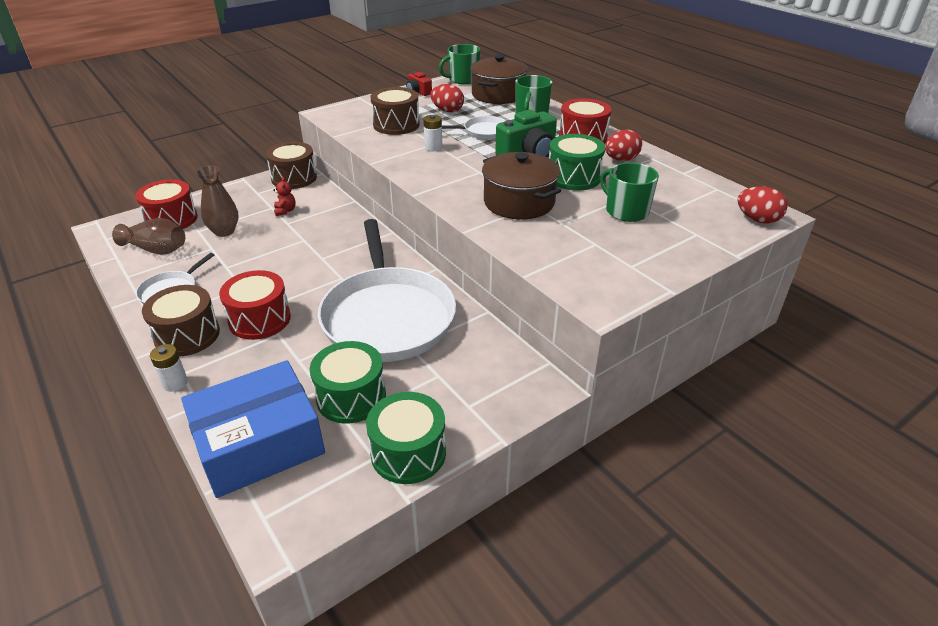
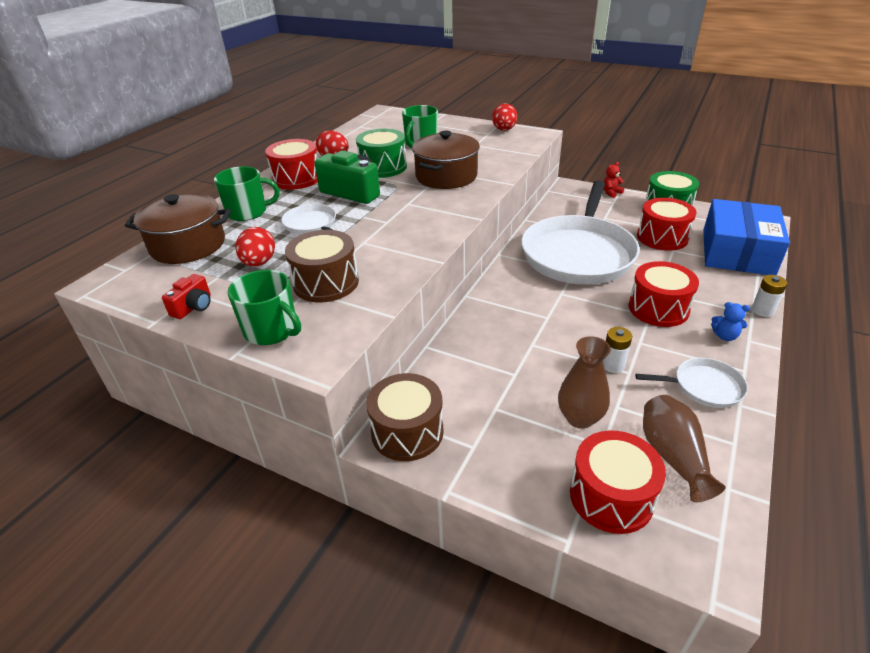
camera: 115 degrees left, 0 degrees up
brown drum [142,285,220,357] -> blue teddy bear [711,302,750,341]
blue box [181,360,325,498] -> blue box turned 75 degrees clockwise [703,199,790,275]
red teddy bear [273,177,296,216] -> red teddy bear moved to [603,162,624,198]
green drum [310,341,386,424] -> red drum [637,198,697,251]
white pan [318,219,456,362] -> white pan turned 150 degrees clockwise [521,180,639,285]
white battery [423,115,442,151] -> white battery moved to [603,327,632,373]
green mug [439,44,480,84] -> green mug moved to [227,270,301,345]
red egg [738,186,787,224] -> red egg moved to [492,103,517,131]

